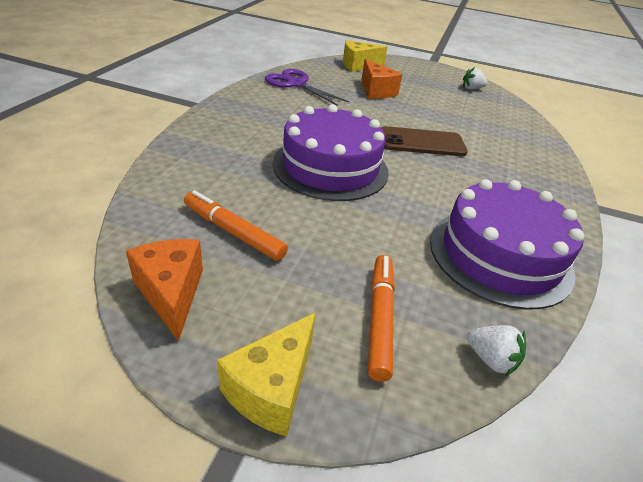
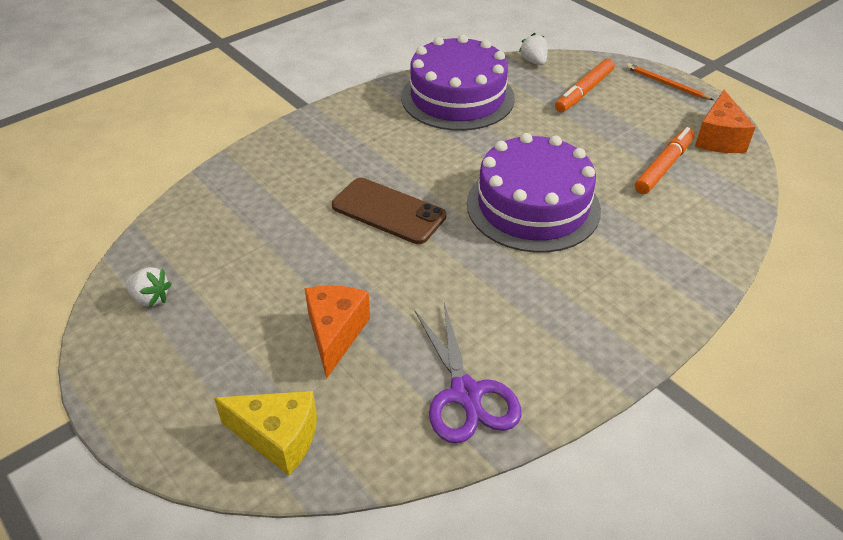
camera: 145 degrees left, 5 degrees up
orange marker [184,190,288,261] -> orange marker turned 120 degrees counterclockwise [635,127,695,194]
yellow cheese [217,312,316,437] -> orange pencil [626,63,714,100]

